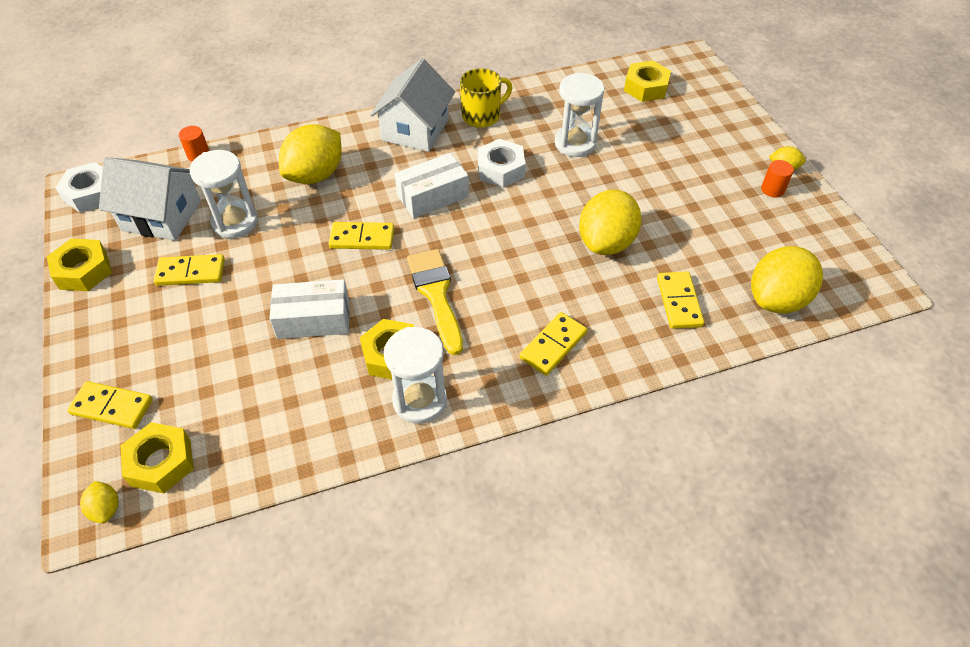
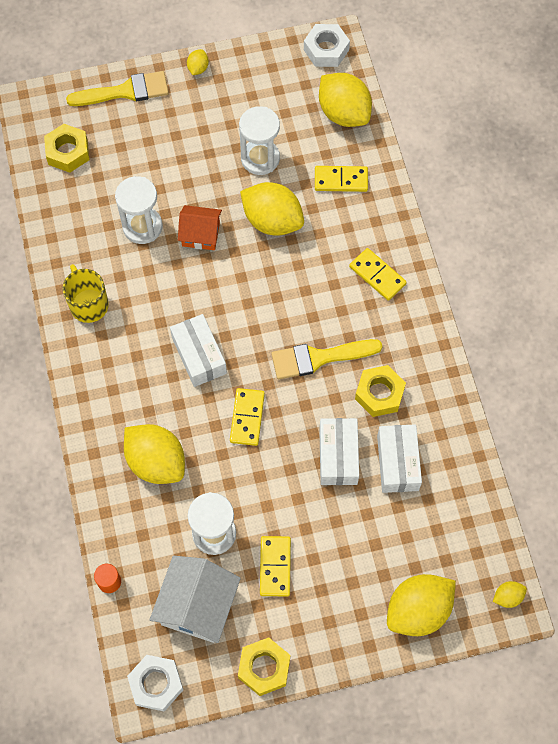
camera: 85 degrees left, 15 degrees up
yellow domino [67,381,153,429] -> yellow lemon [387,574,456,636]
yellow nut [120,422,194,493] -> none
white house [370,59,455,152] -> none
white hourglass [384,327,447,424] -> white hourglass moved to [239,106,280,175]
white nut [478,139,526,188] -> white nut moved to [304,24,350,67]
orange cylinder [761,160,794,198] -> none
none -> yellow brush [66,71,169,106]
none -> orange house [178,205,222,250]
none -> white box [377,424,422,493]

